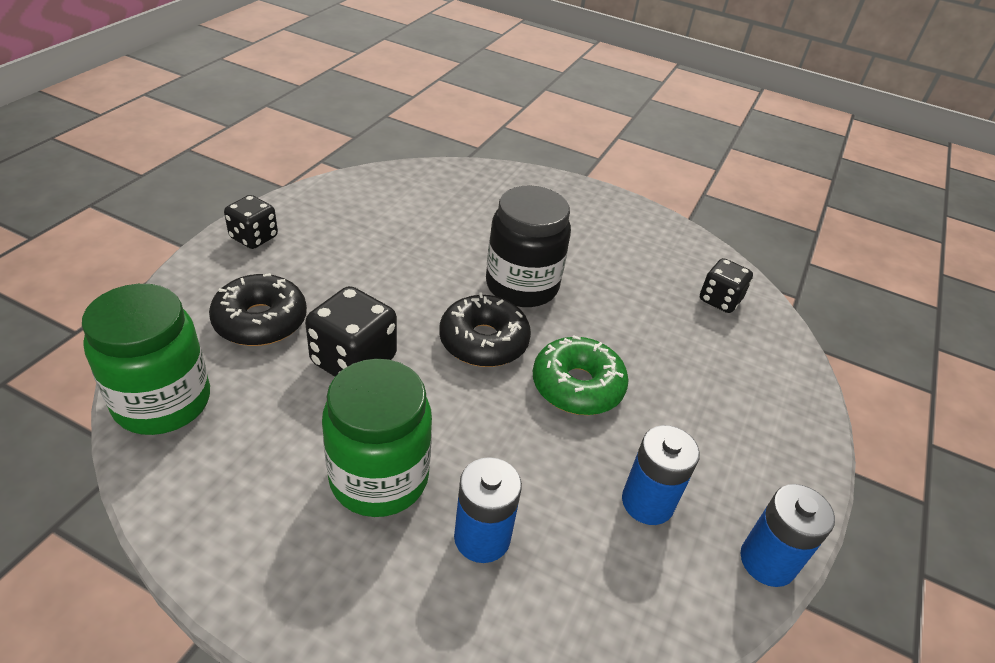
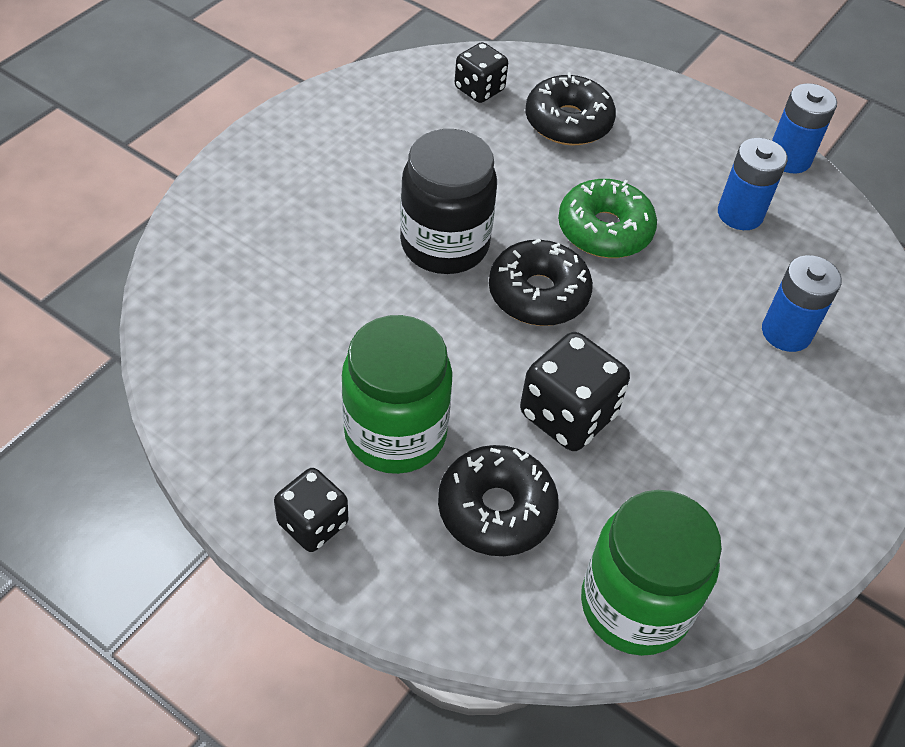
camera: 80 degrees left, 10 degrees up
green jar [322,359,432,517] -> green jar moved to [342,315,452,474]
none -> black donut [525,72,616,146]

